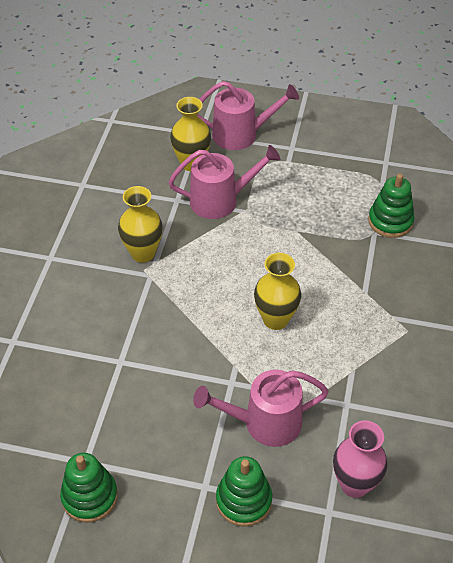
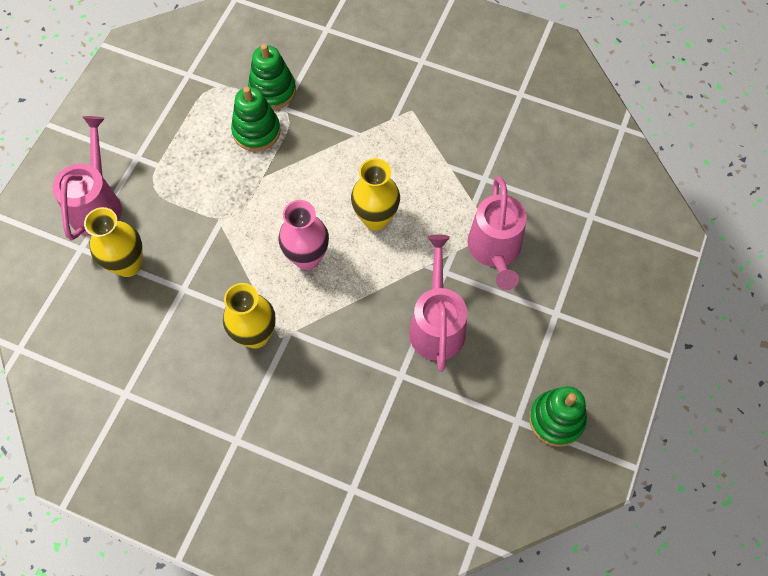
camera: 80 degrees left, 15 degrees up
pink watering can [168,145,280,219] -> pink watering can moved to [409,235,467,372]
green stacking toy [216,456,272,527] -> green stacking toy moved to [231,87,281,151]
pink vase [333,420,387,498] -> pink vase moved to [278,200,329,270]

